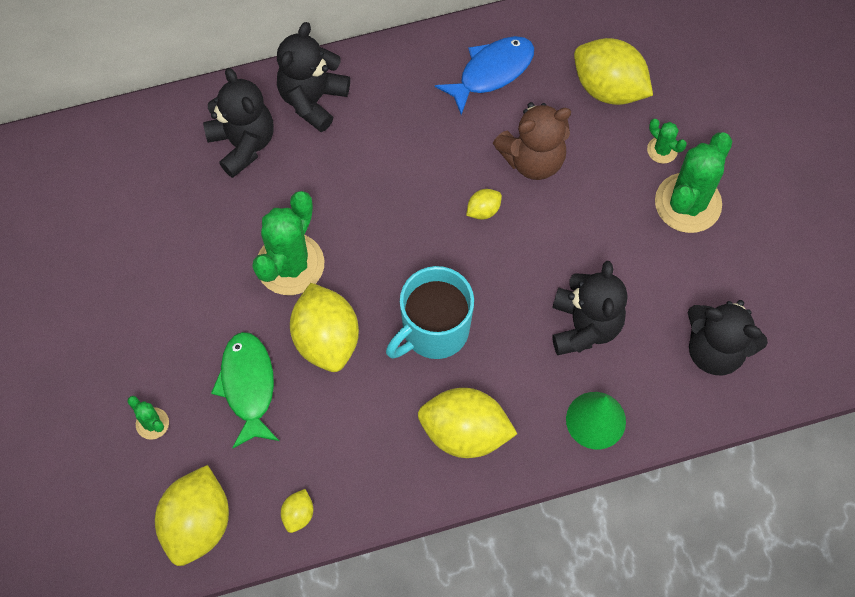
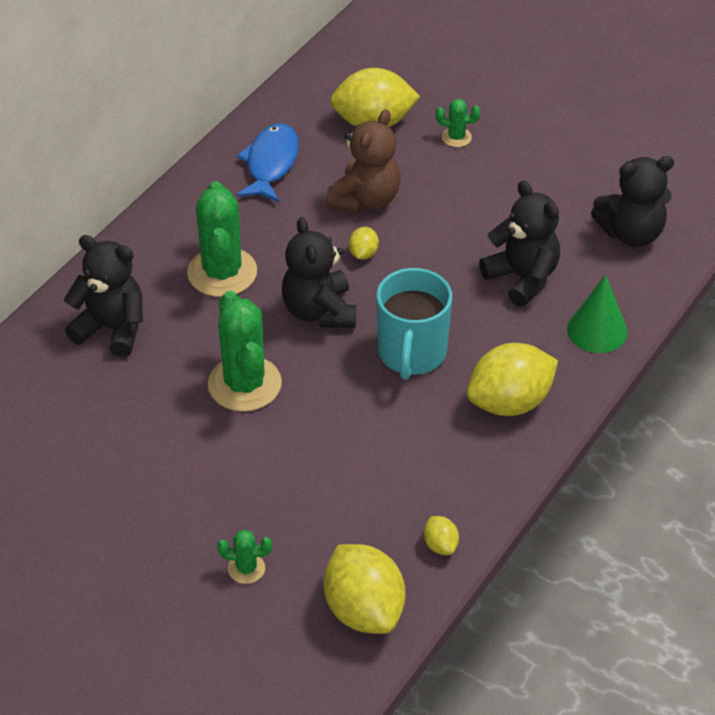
camera: 40 degrees left, 20 degrees down
green fish [211,332,279,448] -> none
black teddy bear [277,22,350,132] -> black teddy bear moved to [282,217,356,328]
yellow lemon [290,283,359,372] -> none
green cactus [655,132,732,233] -> green cactus moved to [187,181,257,297]

